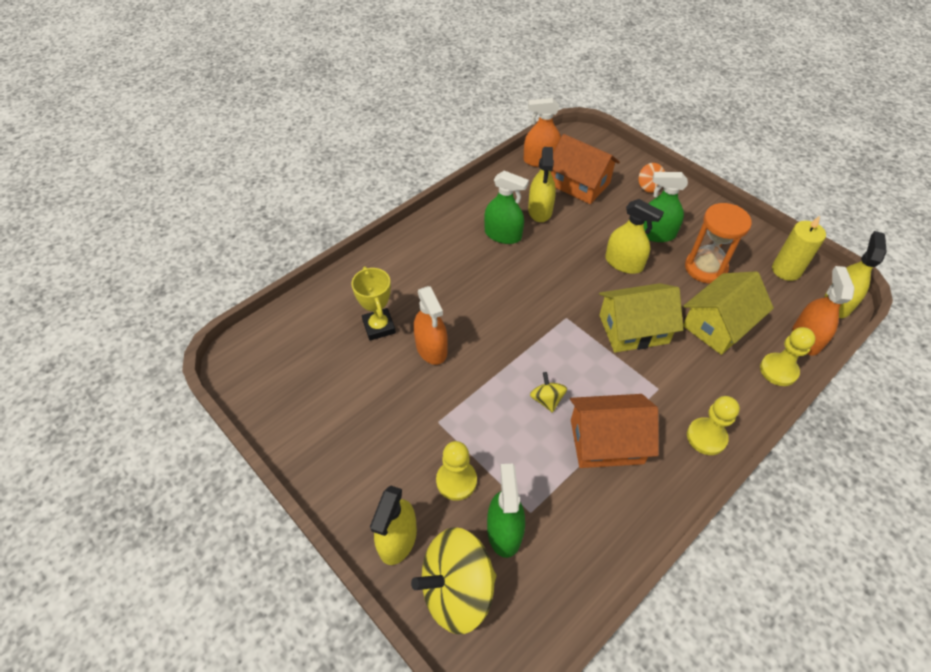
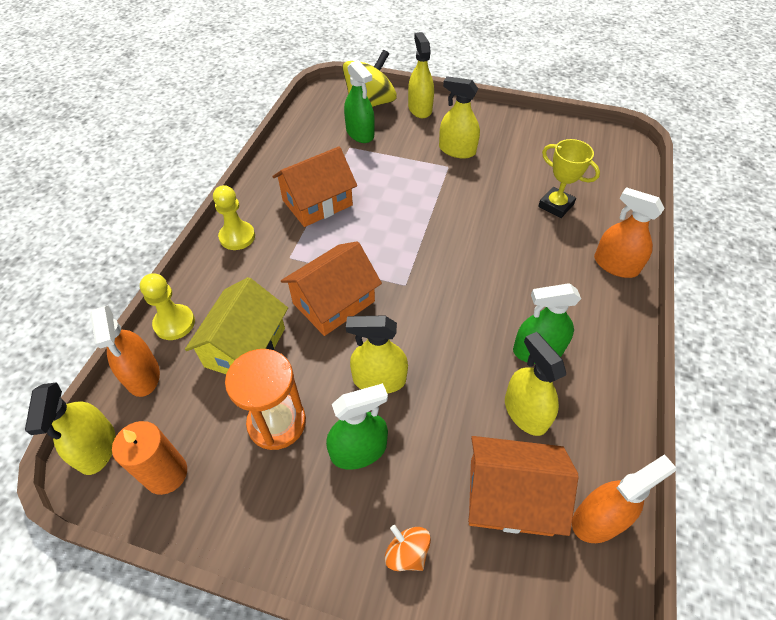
camera: 150 degrees right, 0 degrees up
orange spray bottle [414,286,448,365] -> orange spray bottle moved to [594,187,665,278]
yellow pawn [436,441,477,501] -> none
yellow spinning top [530,372,567,413] -> none
yellow house [599,283,683,353] -> orange house [281,241,382,336]
yellow candle [772,216,826,281] -> orange candle [112,421,187,495]
none -> yellow spray bottle [439,76,480,159]

